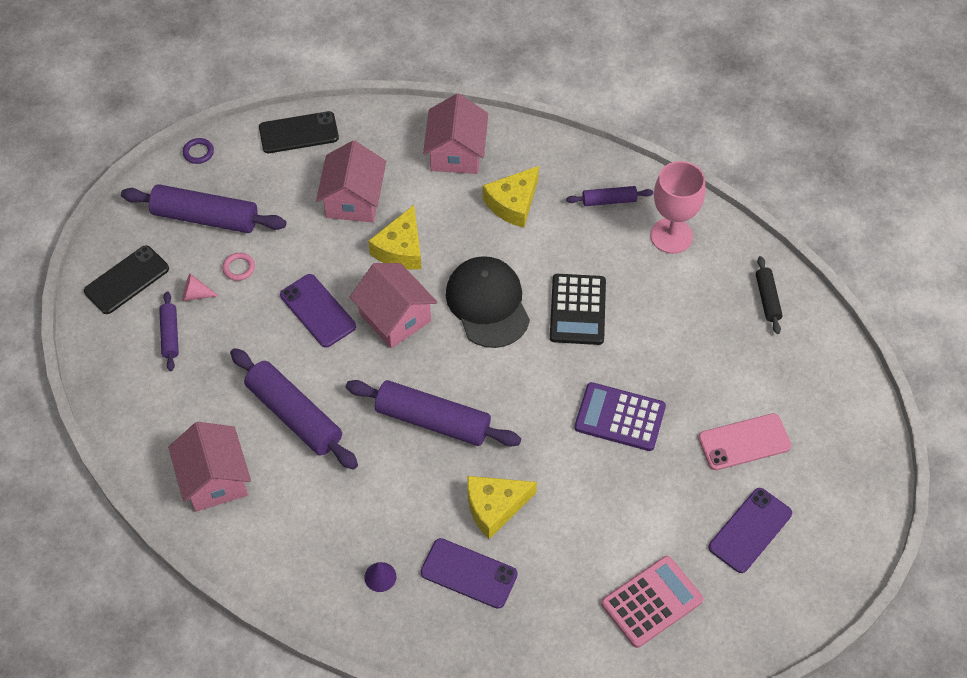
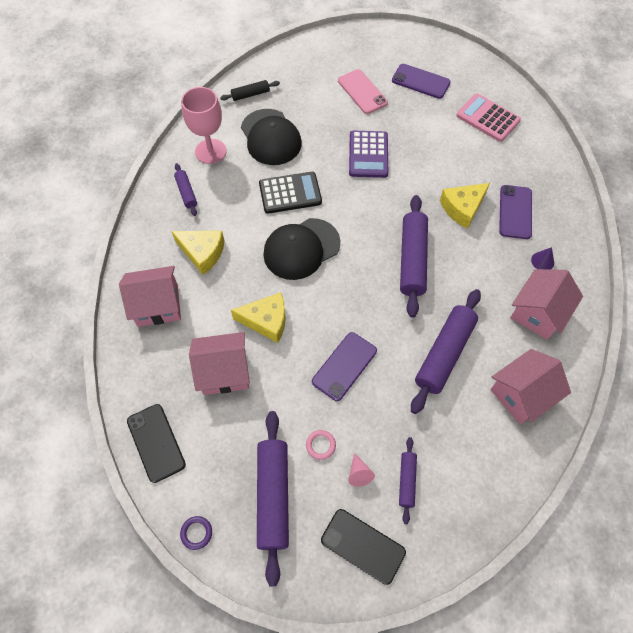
camera: 105 degrees left, 5 degrees up
purple rolling pin [159,291,179,371] -> purple rolling pin turned 60 degrees counterclockwise [399,437,417,524]
pink house [350,263,437,348] -> pink house moved to [510,269,583,340]
yellow cheese [467,476,537,539] -> yellow cheese turned 90 degrees clockwise [440,183,490,229]
none -> black cap [241,109,302,165]

